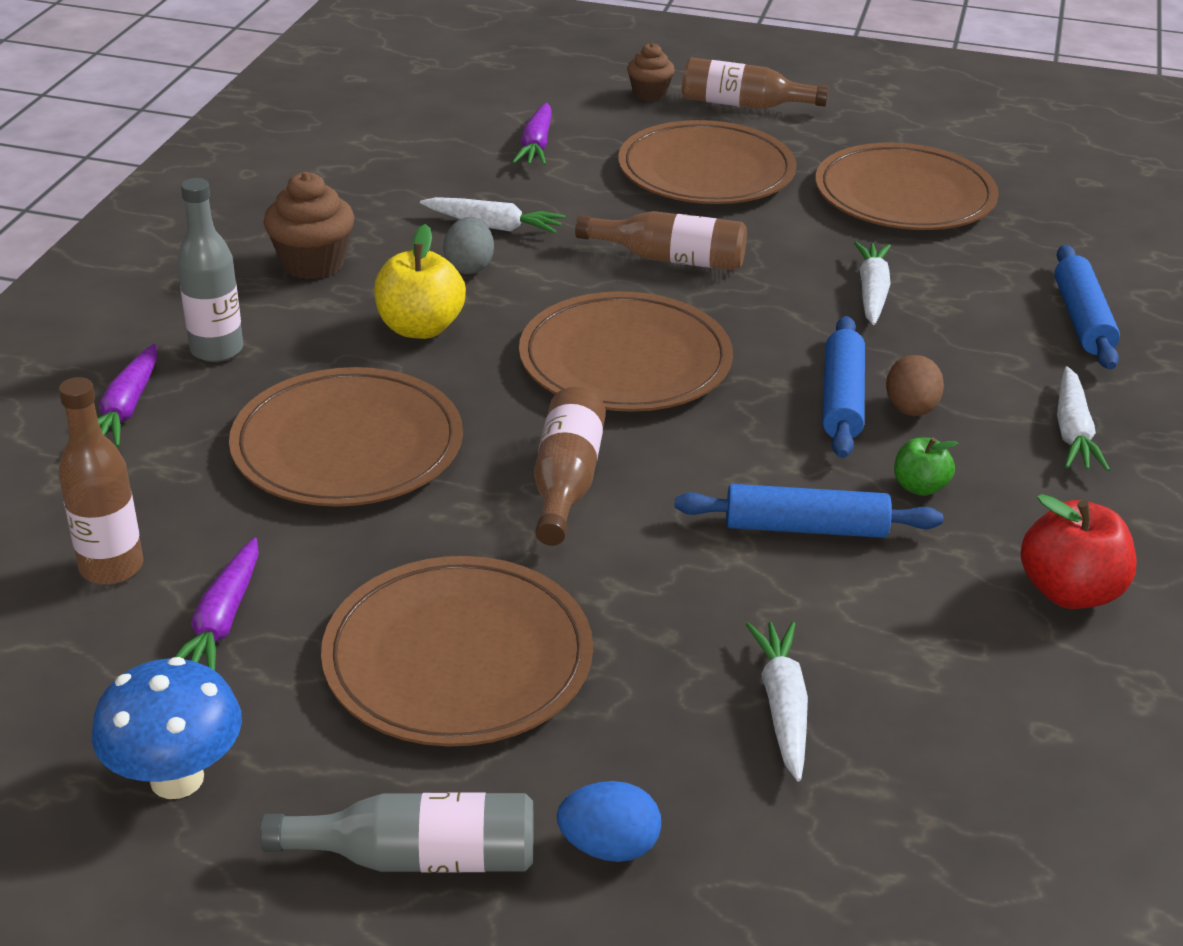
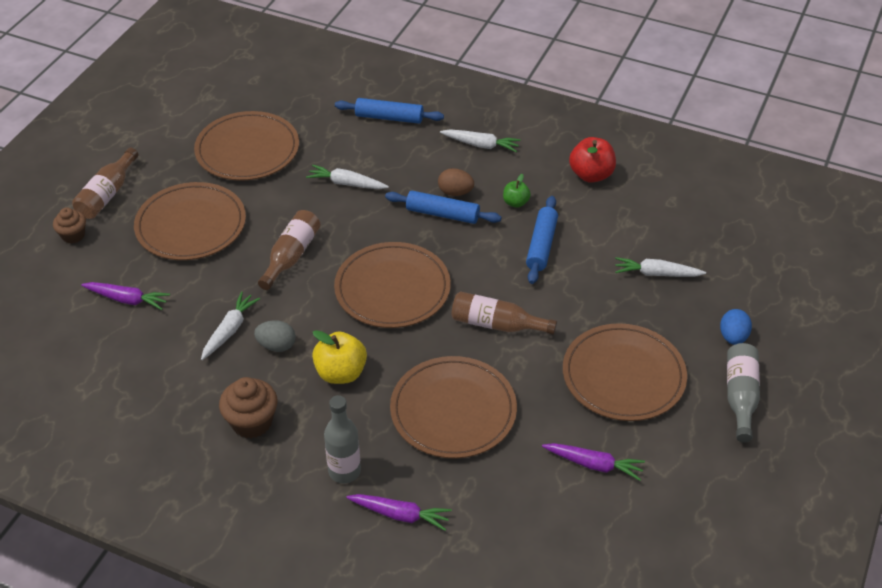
camera: 80 degrees left, 10 degrees up
brown bottle [58,377,143,585] -> none
blue mushroom [92,657,242,799] -> none

